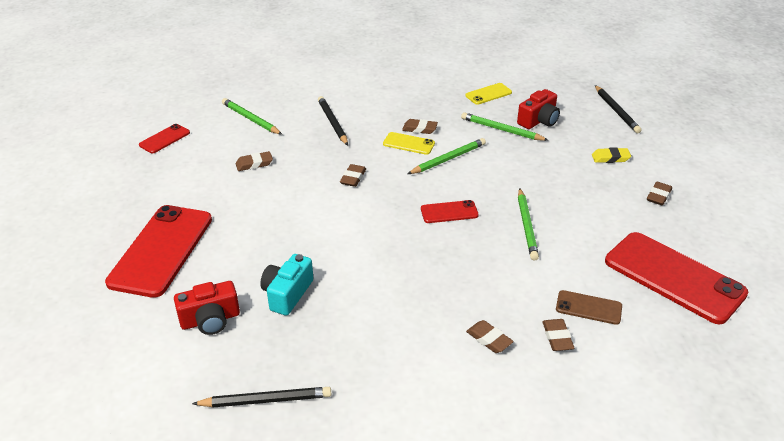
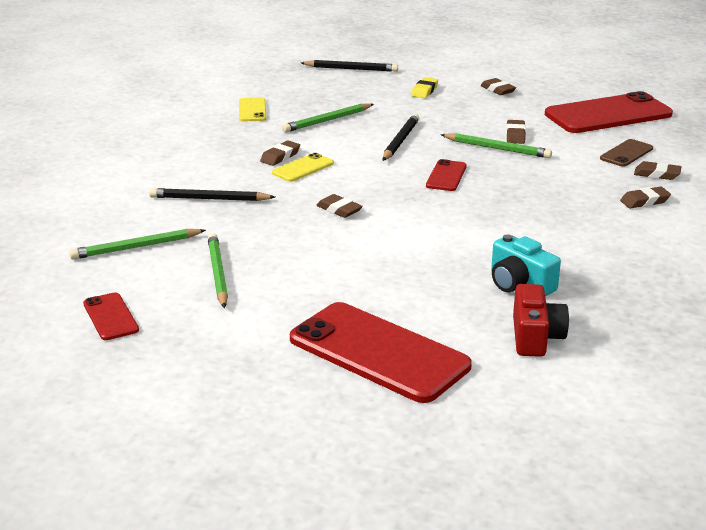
camera: 65 degrees left, 10 degrees down
black pencil [192,387,331,407] -> black pencil moved to [383,114,419,161]
brown eraser [236,151,273,171] -> brown eraser moved to [506,120,526,144]
green pencil [408,138,486,174] -> green pencil moved to [208,233,228,308]
red camera [517,89,560,129] -> none

